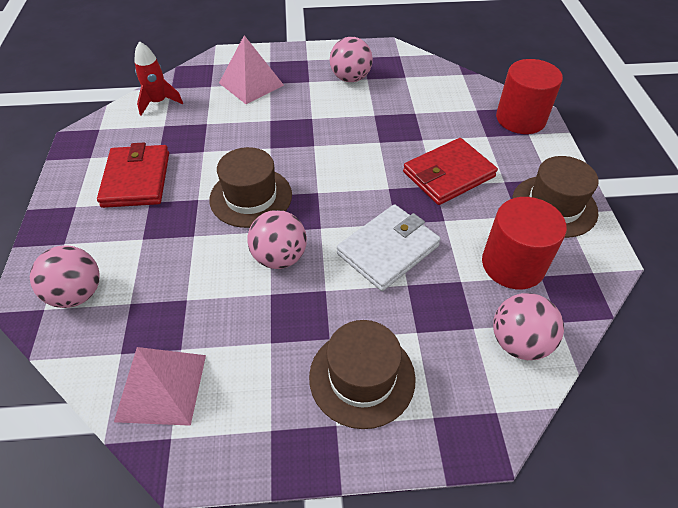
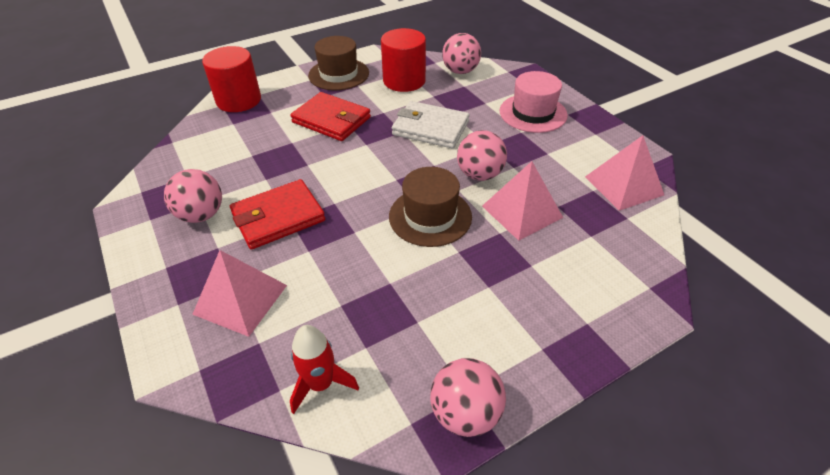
camera: 115 degrees left, 5 degrees down
pink ball [30,246,100,308] -> pink ball moved to [430,358,506,437]
red wallet [97,143,169,208] -> red wallet moved to [230,179,325,250]
brown hat [309,320,416,429] -> pink hat [500,71,568,133]
none -> pink pyramid [482,161,563,241]

